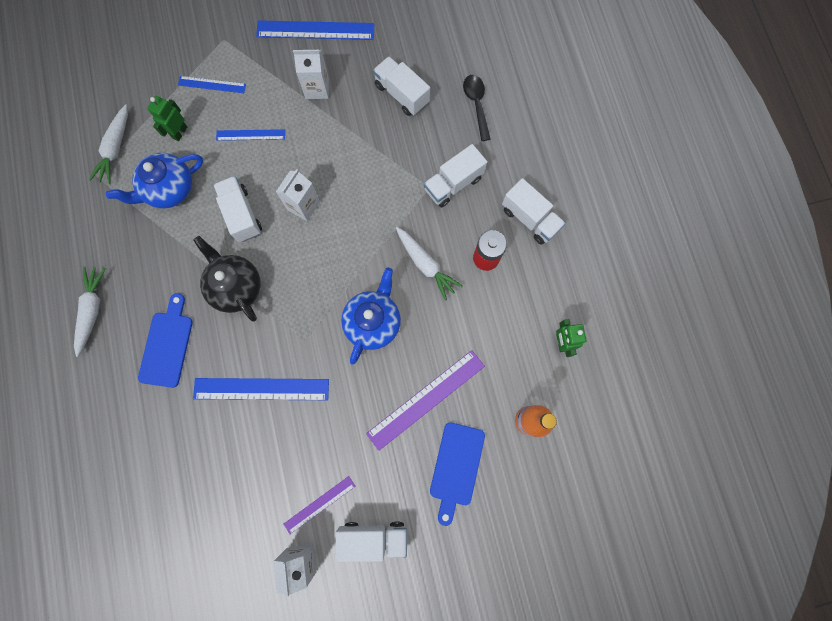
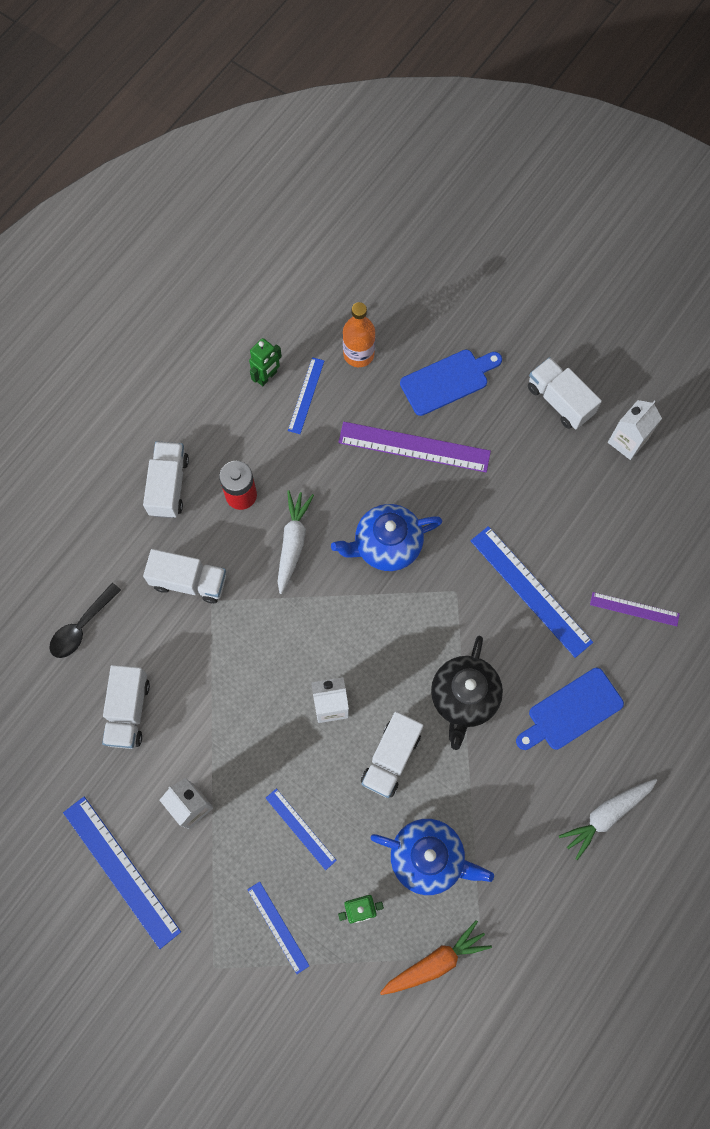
camera: 130 degrees left, 5 degrees down
white carrot [89,104,128,184] -> orange carrot [380,920,492,995]
purple ruler [284,476,355,534] -> purple ruler moved to [590,592,680,626]
none -> blue ruler [288,357,324,434]

